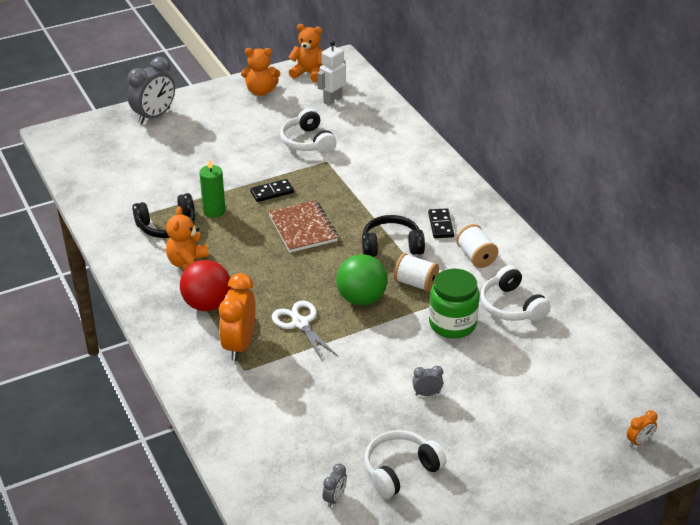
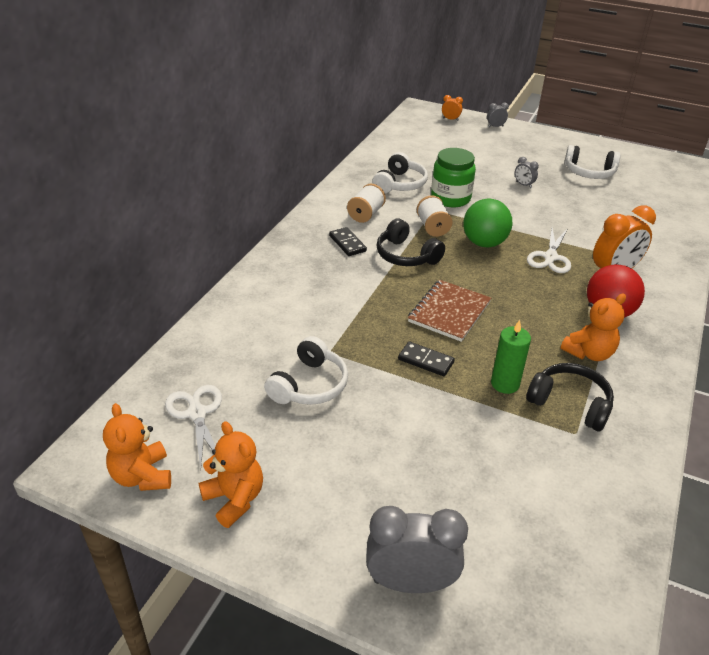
camera: 130 degrees left, 0 degrees up
white robot [317,40,346,106] -> white scissors [165,385,222,469]
grey clock [322,463,347,507] -> grey clock moved to [487,103,509,127]
black domino [428,209,454,238] -> black domino turned 75 degrees counterclockwise [329,227,367,256]

